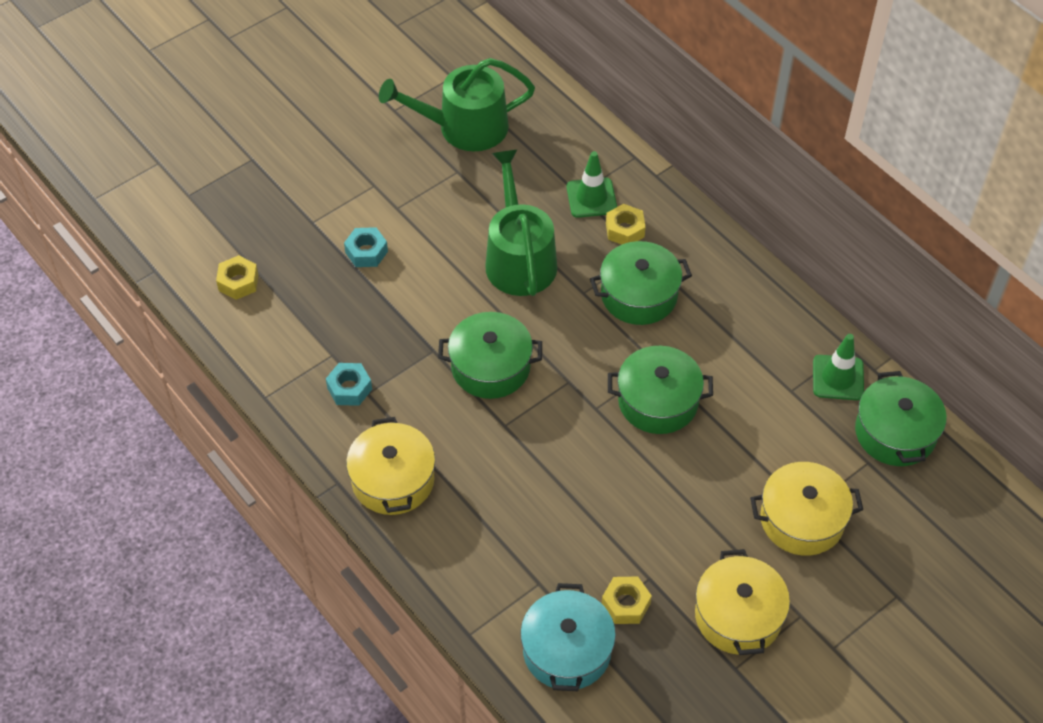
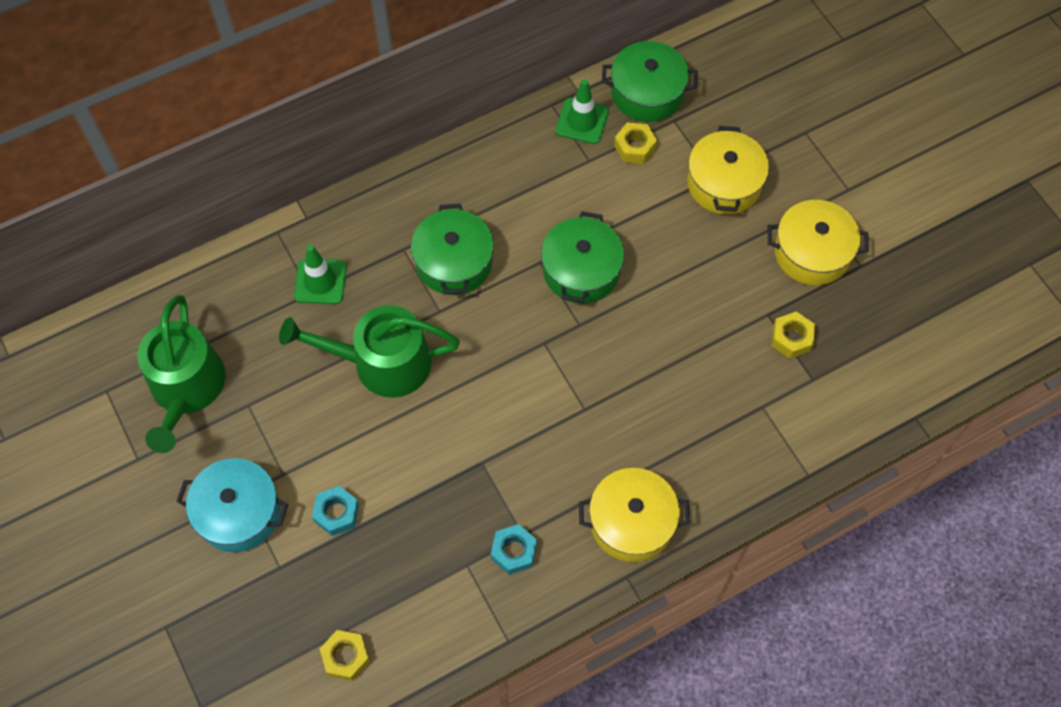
camera: 80 degrees left, 10 degrees up
green pot [438,312,542,399] -> none
turquoise pot [520,583,616,691] -> turquoise pot moved to [176,458,288,552]
yellow nut [606,204,645,245] -> yellow nut moved to [614,123,657,164]

